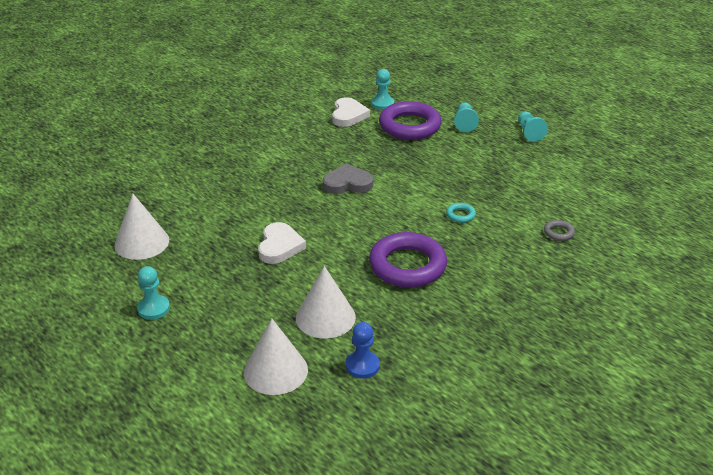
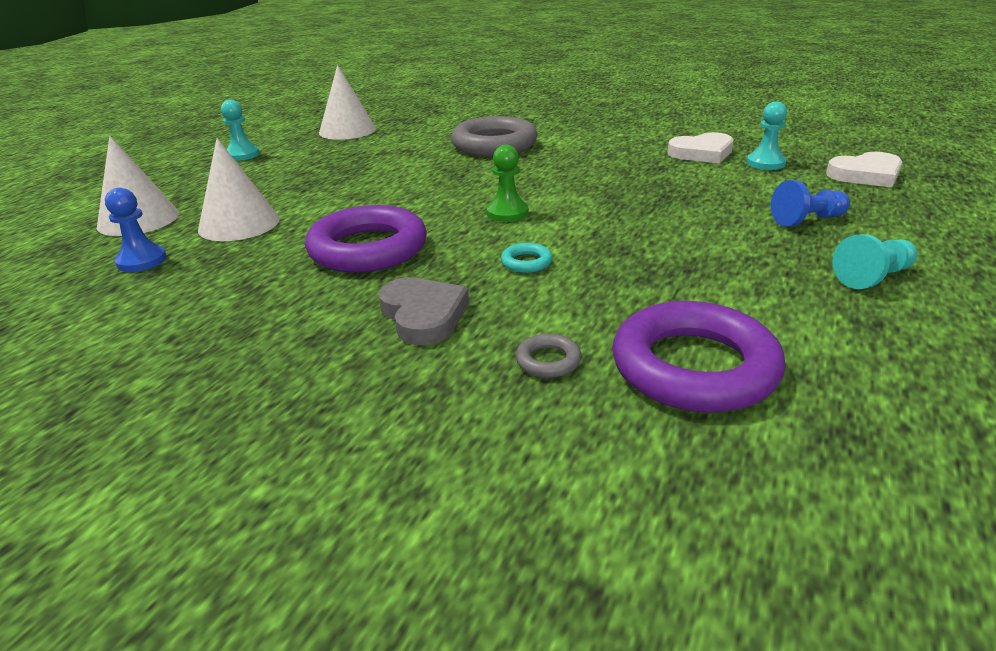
camera: 70 degrees right, 5 degrees down
white heart [258,222,306,264] -> white heart moved to [826,152,902,187]
grey heart [323,164,373,194] -> grey heart moved to [379,277,469,345]
purple ring [379,101,442,140] -> purple ring moved to [612,301,785,412]
turquoise pawn [454,102,479,132] -> blue pawn [771,180,850,227]
none -> grey ring [451,116,537,156]
none -> green pawn [486,145,528,222]

